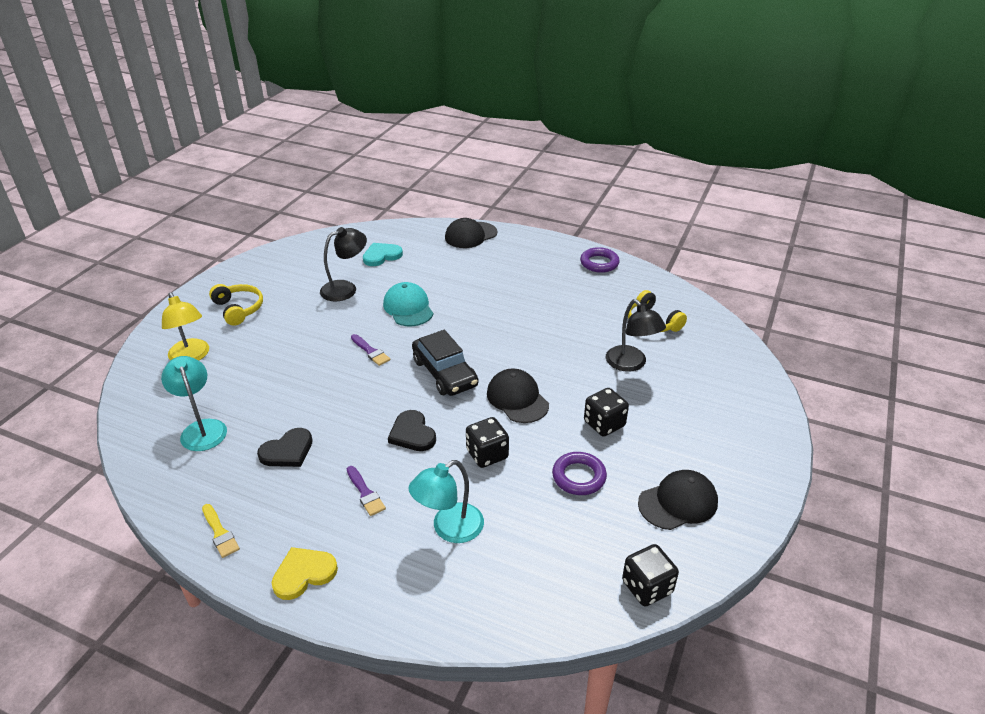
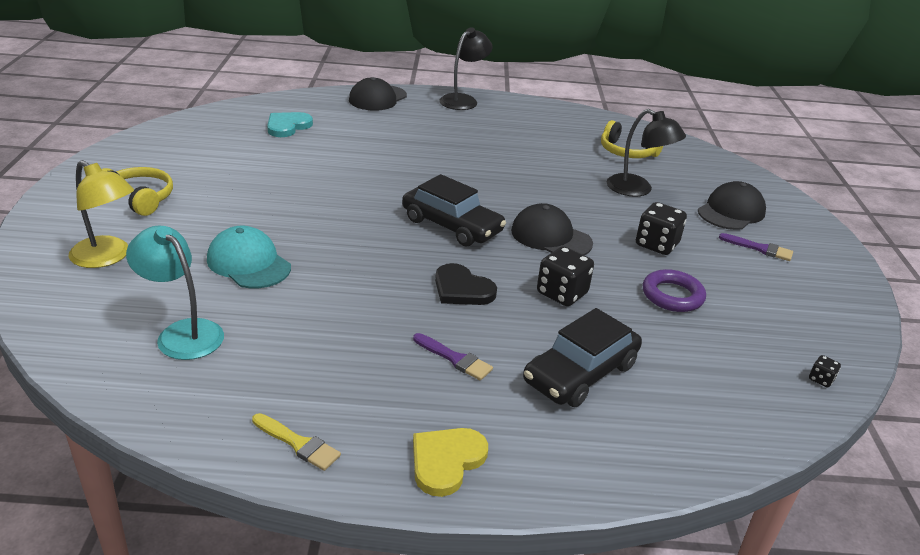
camera: 25 degrees left, 5 degrees down
black heart [257,428,312,467] -> none
black lamp [320,227,367,301] -> black lamp moved to [439,27,493,110]
purple brush [351,334,390,366] -> purple brush moved to [719,233,793,261]
turquoise cap [383,282,433,326] -> turquoise cap moved to [207,226,291,288]
turquoise lamp [409,460,484,543] -> black car [523,308,642,407]
purple ring [580,247,620,273] -> none
black dice [622,544,679,606] -> black dice [809,355,841,388], size x0.47
black cap [638,470,718,530] -> black cap moved to [698,181,766,230]

